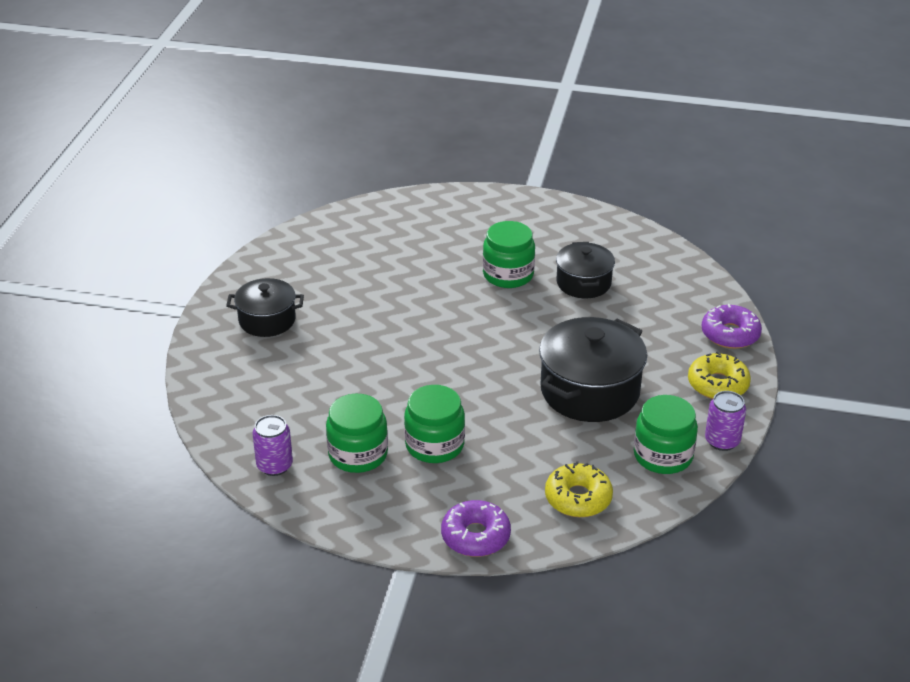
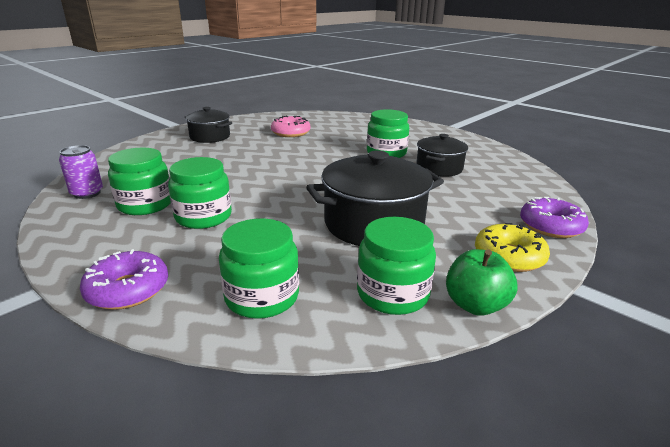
camera: 30 degrees right, 10 degrees down
yellow donut [545,461,613,517] -> green jar [219,218,299,319]
purple can [705,391,746,451] -> green apple [446,249,518,316]
none -> pink donut [271,116,310,137]

